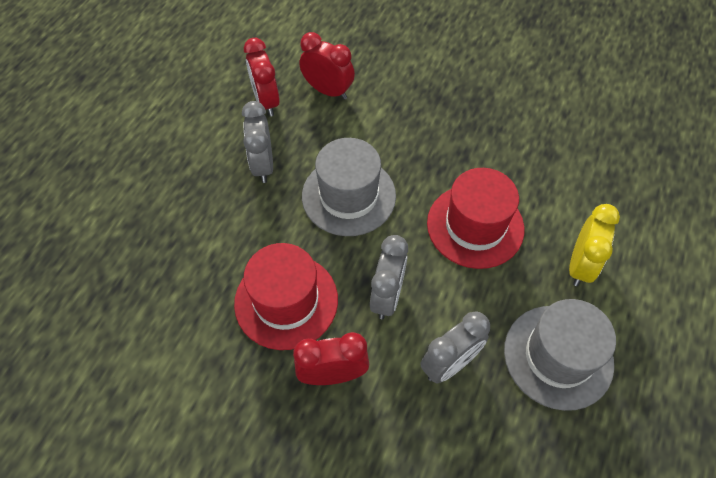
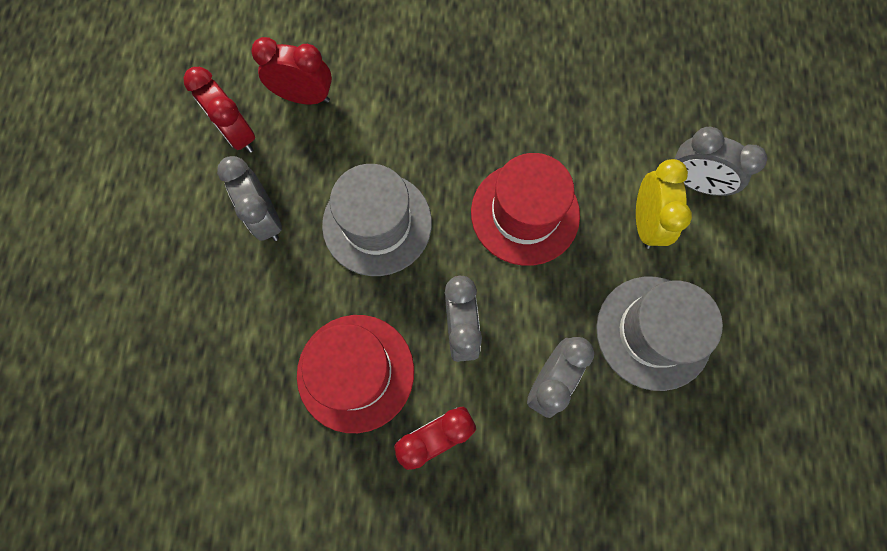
camera: 20 degrees left, 15 degrees up
none -> grey clock [674,127,767,196]

